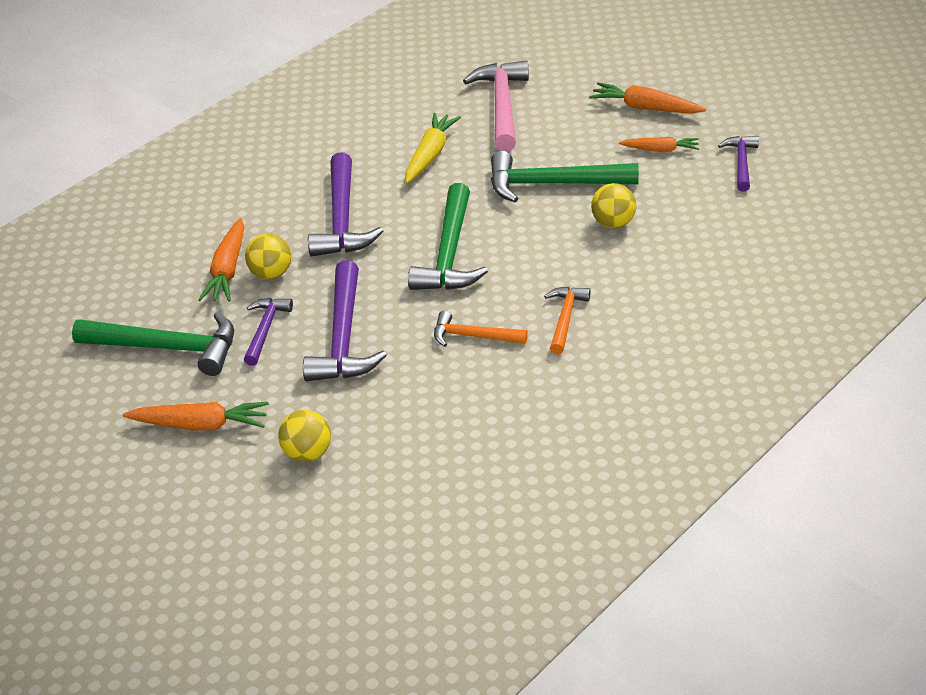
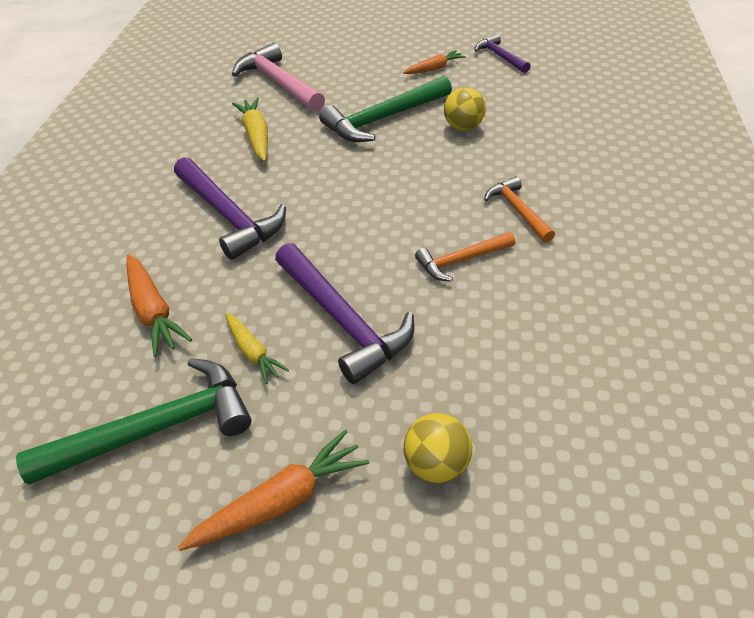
camera: 35 degrees left, 5 degrees up
purple hammer [244,298,293,366] -> yellow carrot [225,313,289,384]
yellow ball [245,233,291,279] -> none
green hammer [408,183,488,290] -> none
orange carrot [589,82,706,114] -> none

